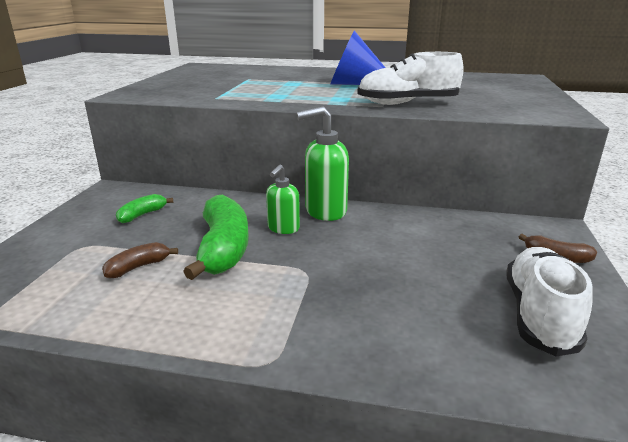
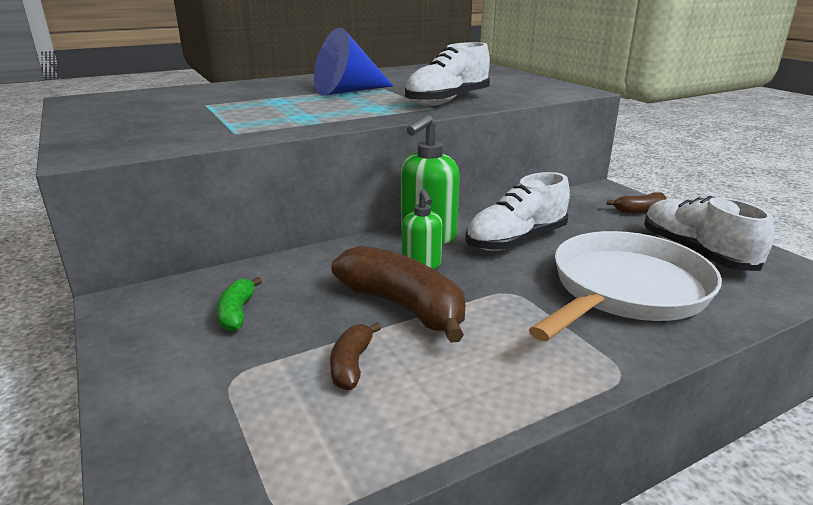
camera: 40 degrees left, 0 degrees up
green banana [183,195,249,280] -> brown banana [332,246,465,343]
none -> white shoe [465,172,570,251]
none -> white pan [529,231,722,341]

